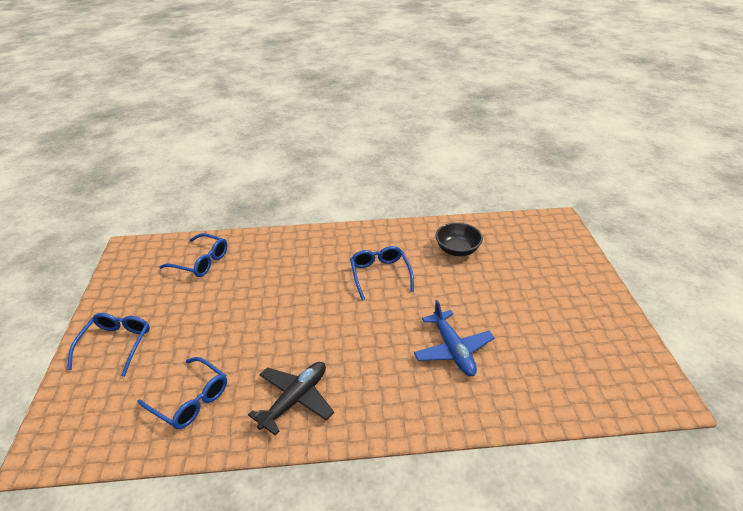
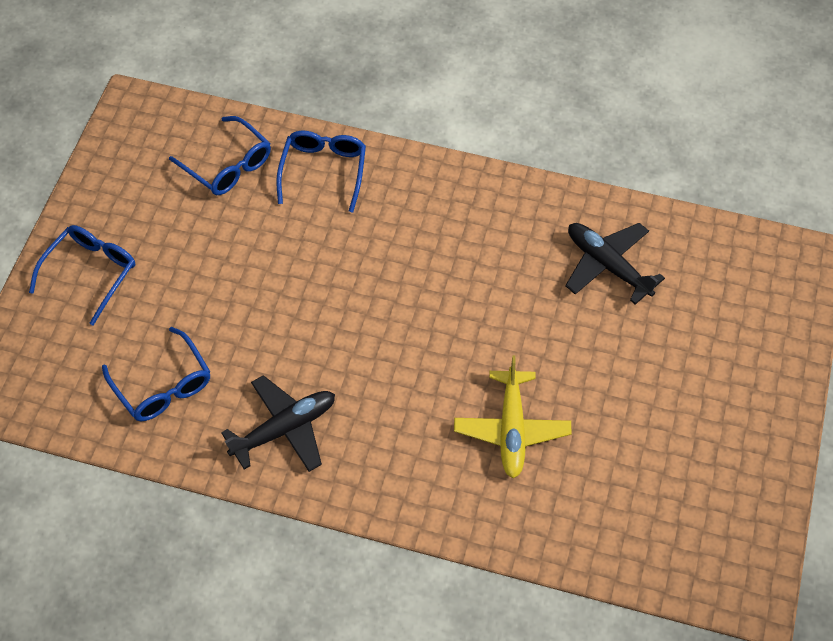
camera: 20 degrees right, 20 degrees up
blue glasses [350,246,414,300] -> blue glasses moved to [276,131,366,213]
blue plane [414,300,494,376] -> yellow plane [454,356,572,478]
black bowl [435,222,483,256] -> black plane [565,223,665,305]

